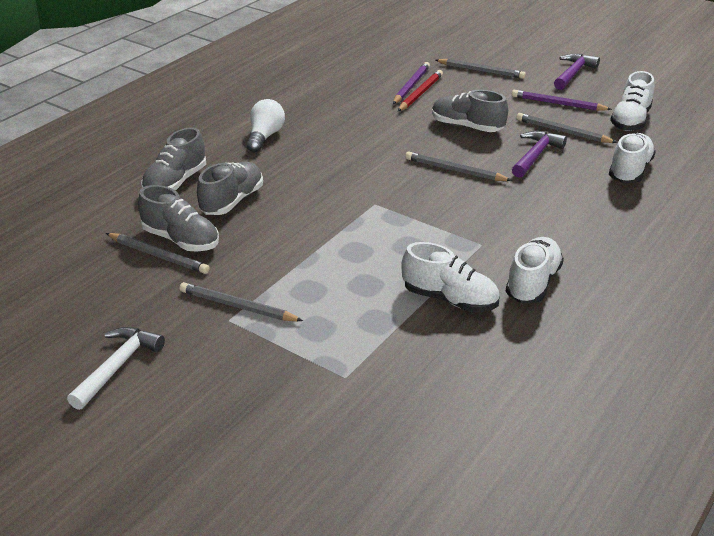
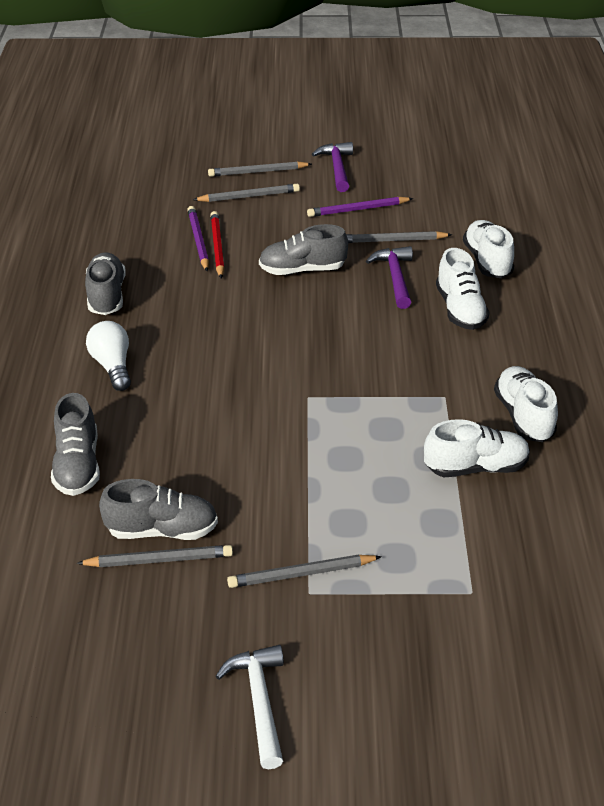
camera: 35 degrees left, 5 degrees up
grey shoe [197,162,263,215] -> grey shoe moved to [85,252,126,315]
grey pencil [405,152,512,181] -> grey pencil moved to [208,161,312,177]
white shoe [610,71,654,131] -> white shoe moved to [436,248,490,330]

